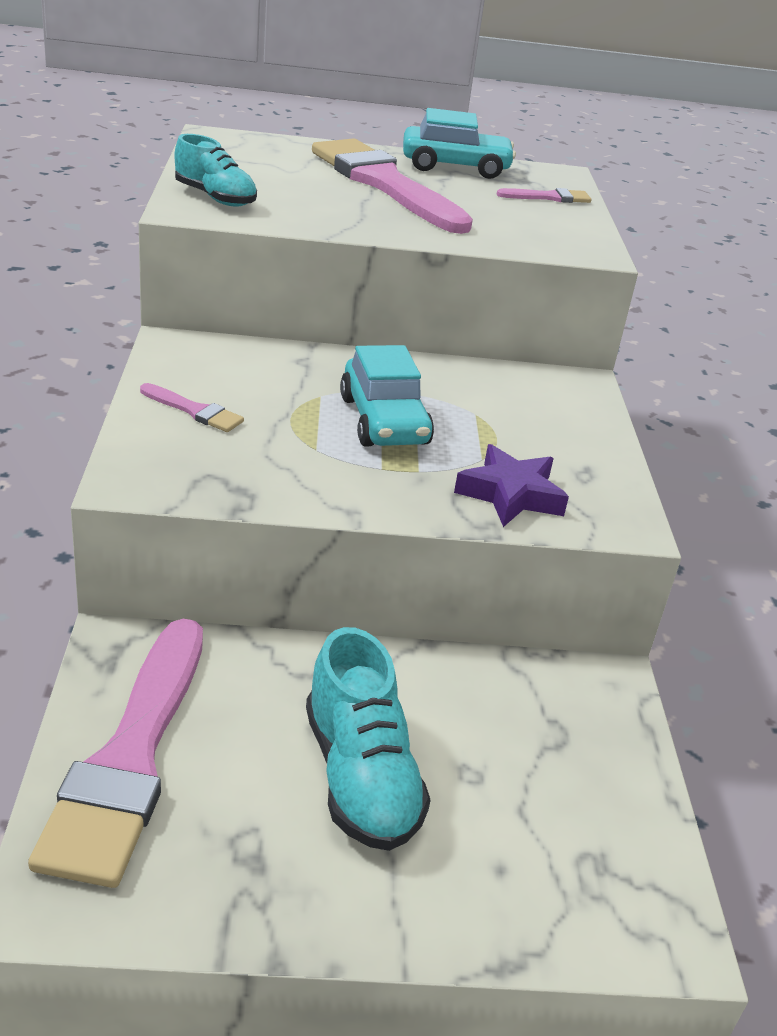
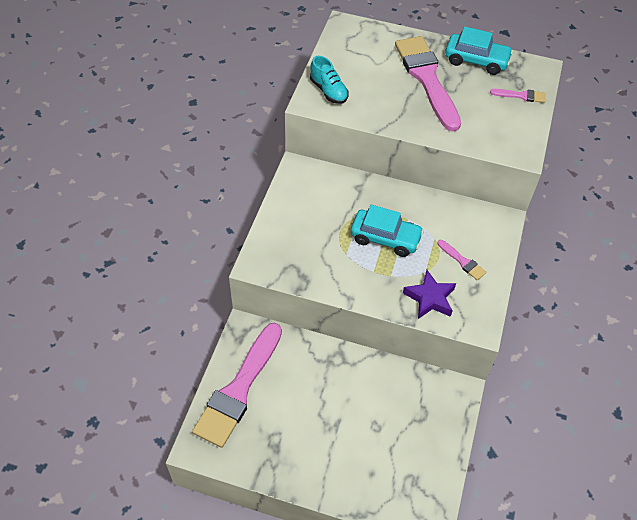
camera: 20 degrees right, 20 degrees up
pink brush [140,383,244,432] -> pink brush moved to [437,240,486,280]
turquoise shoe [306,627,431,851] -> none
turquoise car [340,345,434,447] -> turquoise car turned 75 degrees counterclockwise [351,205,424,257]

